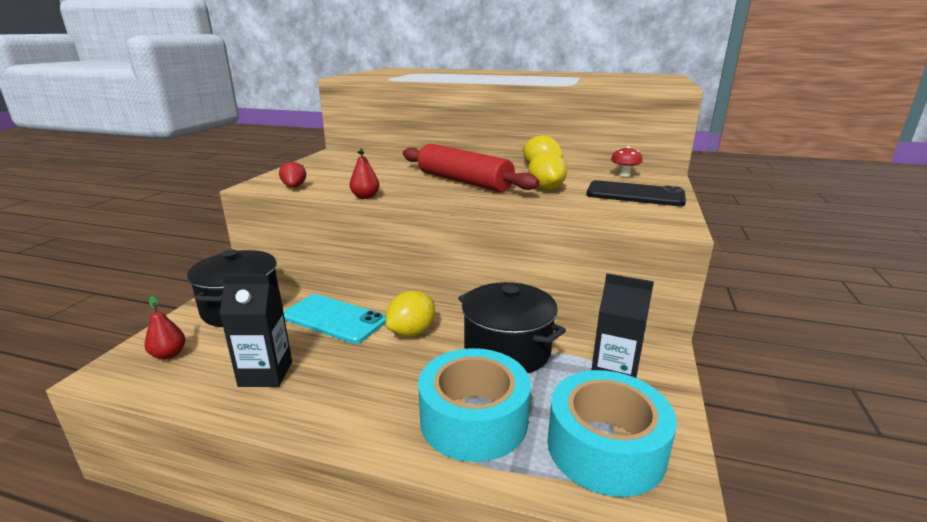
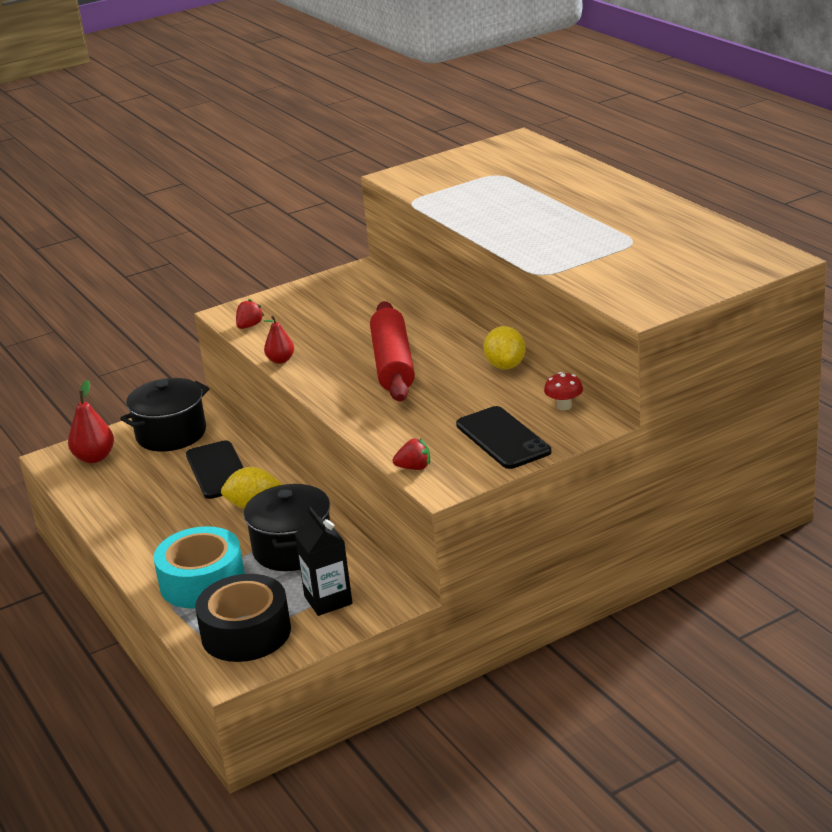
camera: 45 degrees right, 5 degrees up
red pear [144,296,186,360] -> red pear [68,380,114,463], size x1.56
black carton [219,275,292,387] -> none
turquoise phone [284,294,386,344] -> black phone [186,440,244,499]
yellow lemon [528,151,567,190] -> none
turquoise tape [547,370,677,497] -> black tape [195,574,291,662]
none -> red strawberry [393,438,430,470]

